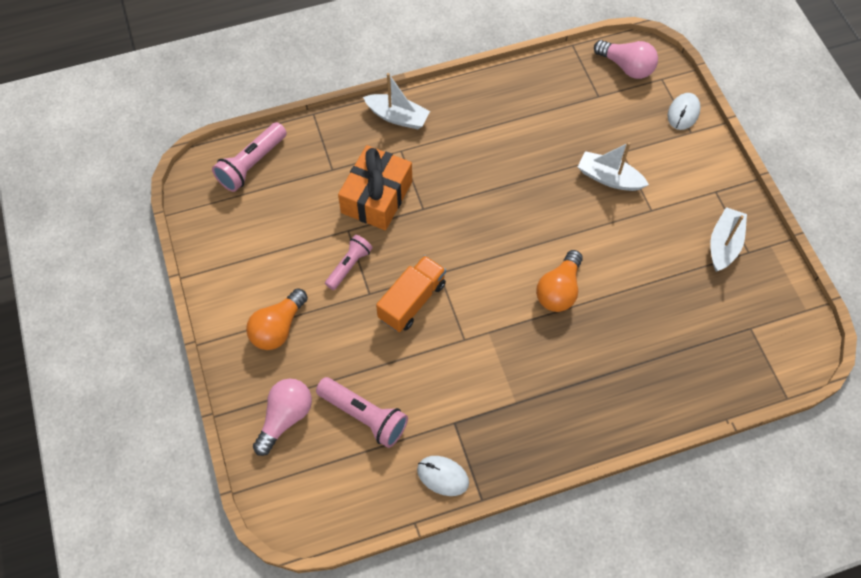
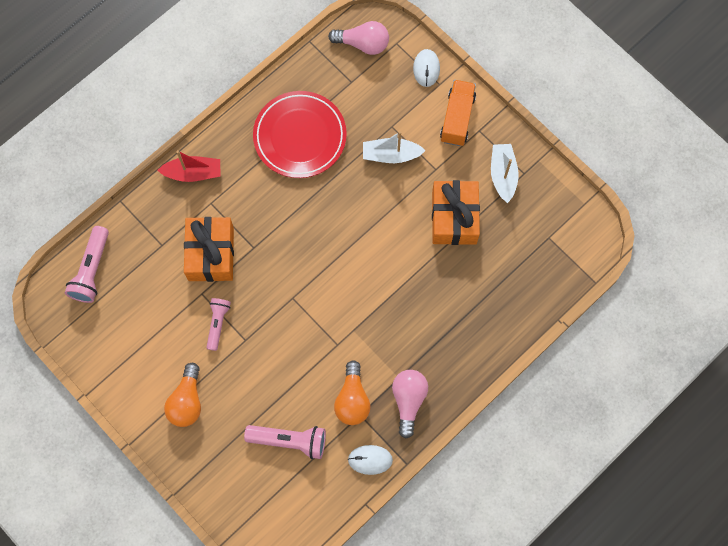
camera: 25 degrees left, 10 degrees up
pink light bulb [253,378,312,456] -> pink light bulb moved to [392,370,428,439]
white boat [363,73,430,130] -> red boat [158,150,220,182]
orange truck [376,255,446,332] -> orange truck moved to [440,80,476,146]
orange light bulb [536,250,583,312] -> orange light bulb moved to [334,360,370,425]
none -> red plate [253,91,347,178]
none -> orange gift [432,180,480,245]

